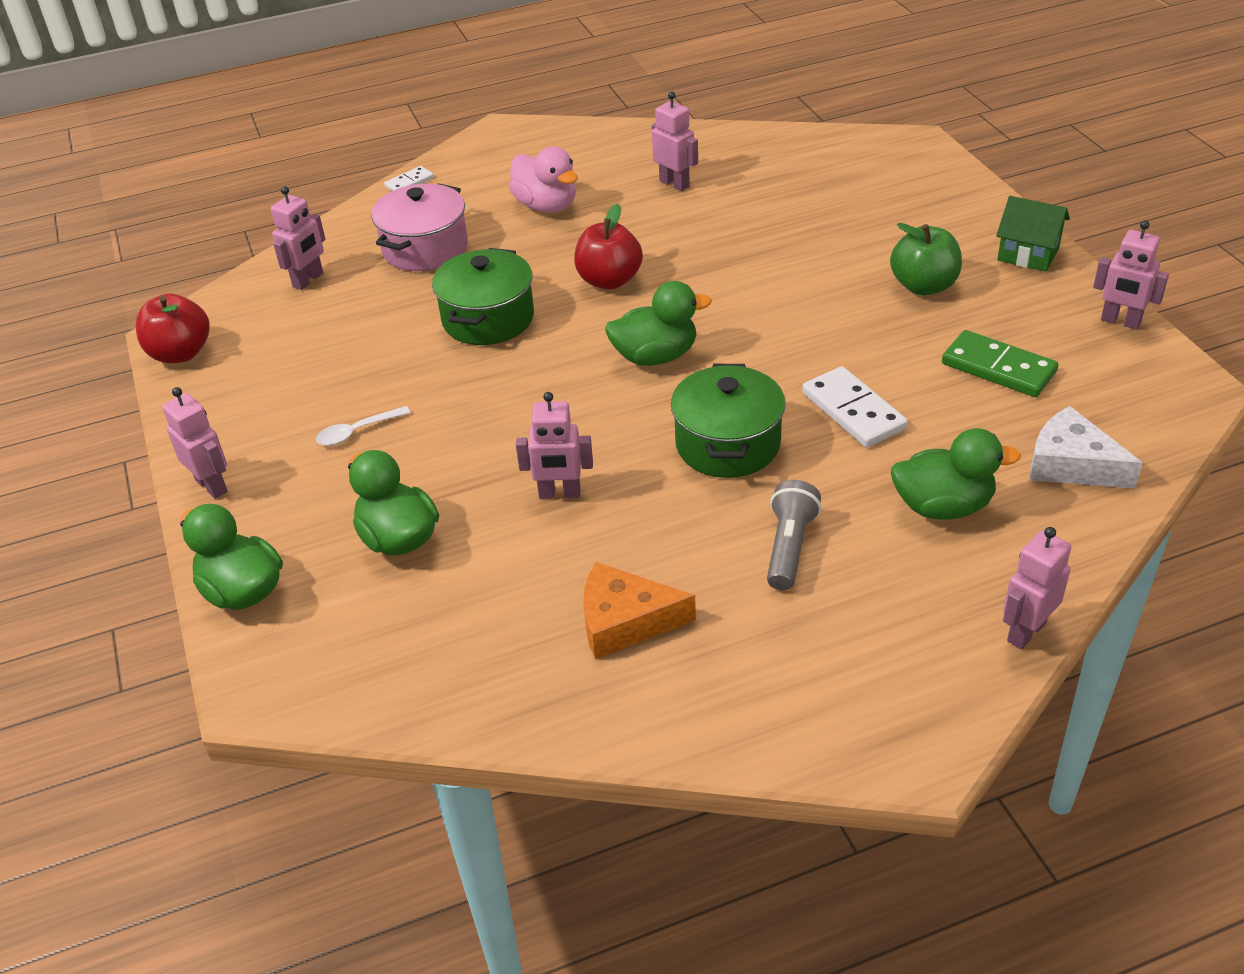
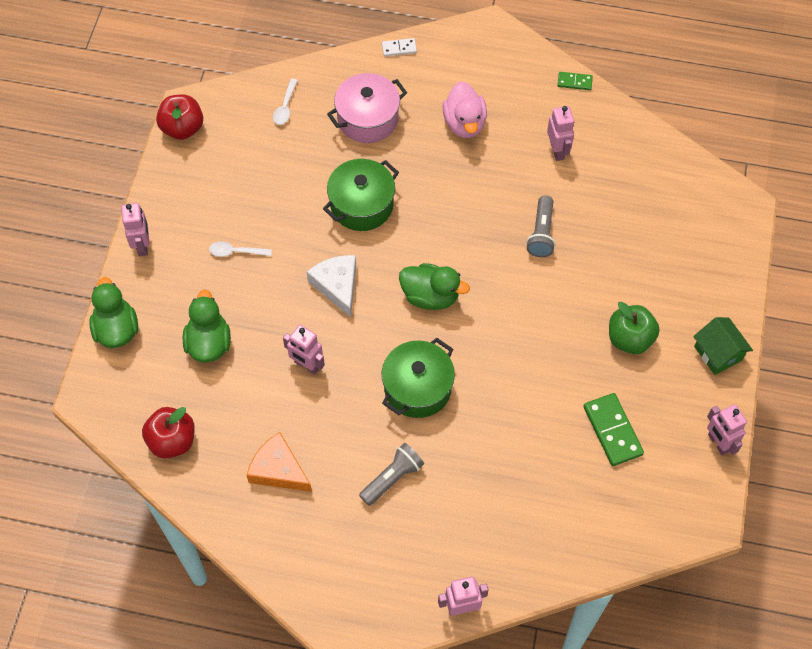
camera: 30 degrees right, 20 degrees up
pink robot [271,186,326,290] -> white spoon [273,79,298,125]
red apple [574,204,643,290] -> red apple moved to [142,407,195,459]
white domino [802,366,908,448] -> none
green duck [891,428,1021,520] -> none
white cheese [1030,406,1143,488] -> white cheese moved to [307,255,356,318]
none -> grey flashlight [526,195,555,257]
none -> green domino [557,72,593,90]

